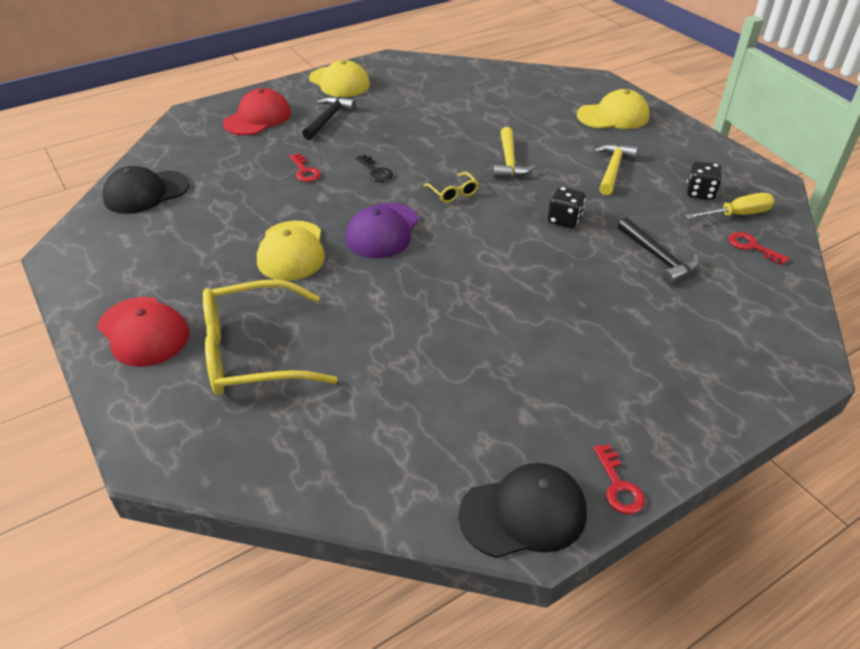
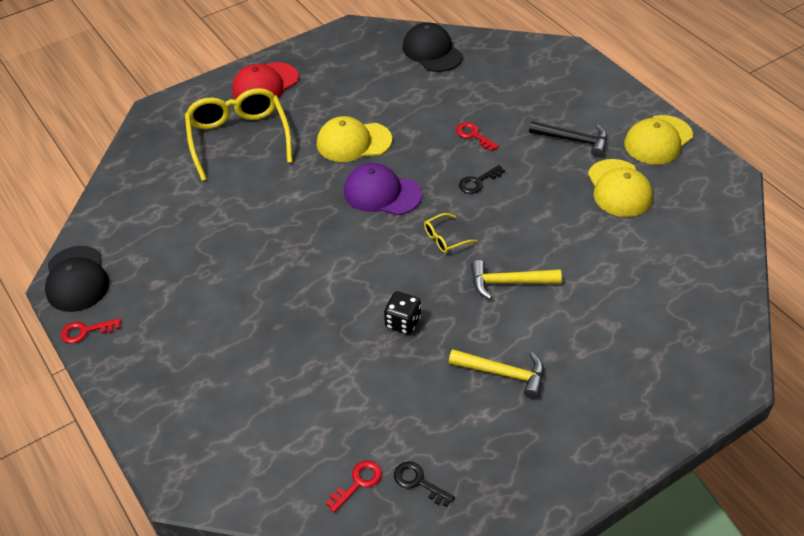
camera: 90 degrees right, 5 degrees up
red cap [223,88,291,135] -> none
red key [290,153,321,182] -> red key turned 75 degrees clockwise [456,122,499,151]
yellow cap [577,89,650,129] -> yellow cap moved to [588,159,653,217]
black hammer [618,217,700,284] -> none
yellow screwdriver [685,193,775,219] -> black key [394,461,455,507]
black dice [687,161,722,200] -> none

